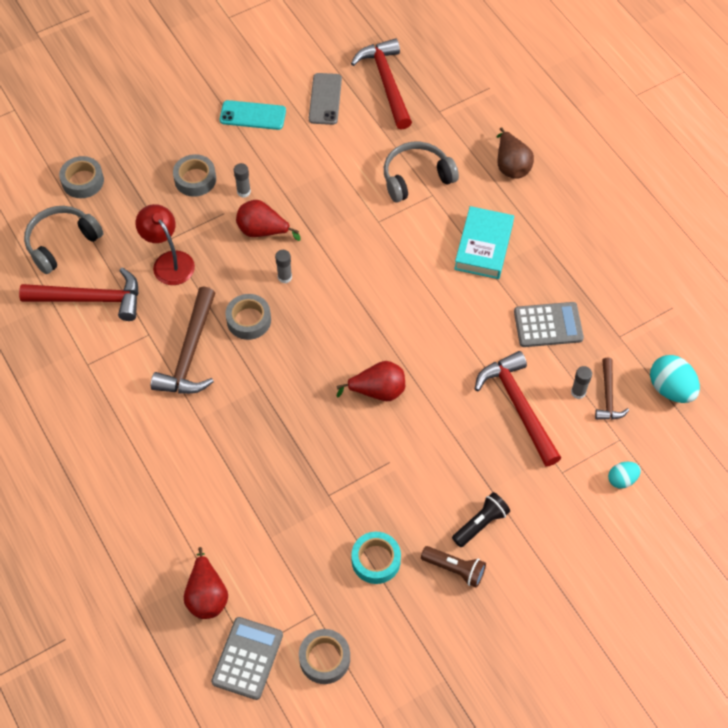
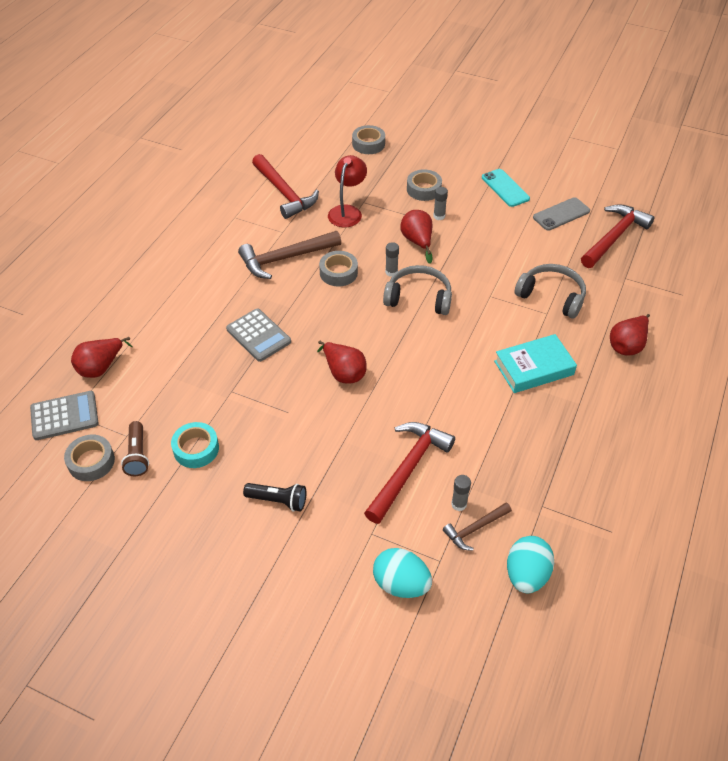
camera: 55 degrees right, 10 degrees down
grey headphones [24,206,104,274] -> grey headphones moved to [383,265,452,315]
brown flashlight [421,546,486,588] -> brown flashlight moved to [121,421,149,476]
brown pear [497,127,534,179] -> red pear [610,314,650,356]
grey calculator [514,302,584,347] -> grey calculator moved to [226,309,291,362]
turquoise egg [608,462,641,489] -> turquoise egg [373,548,432,598], size x1.70

